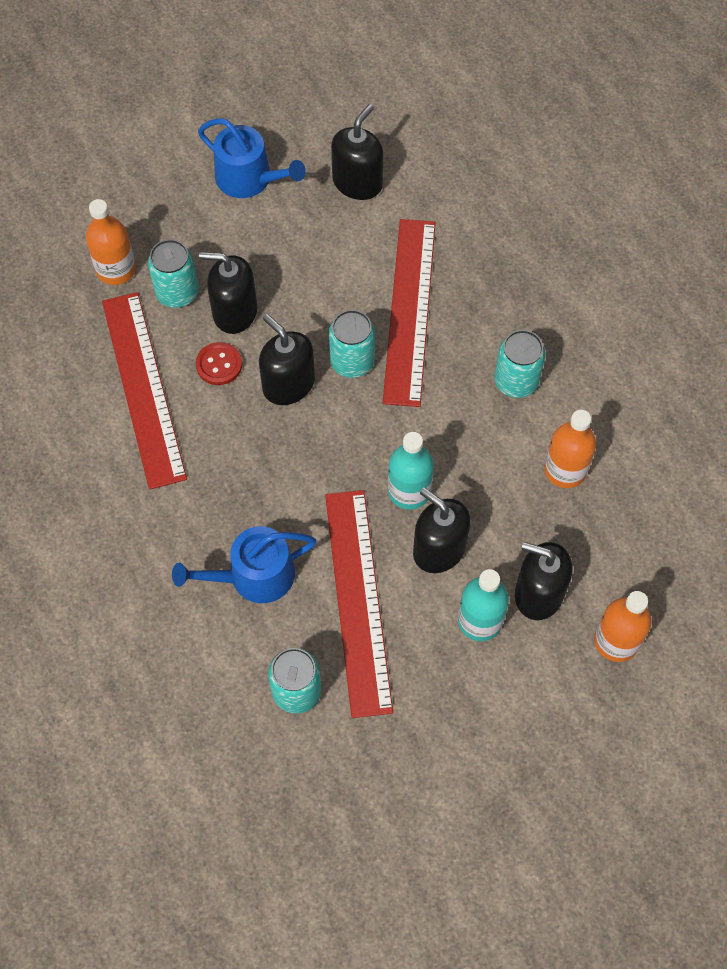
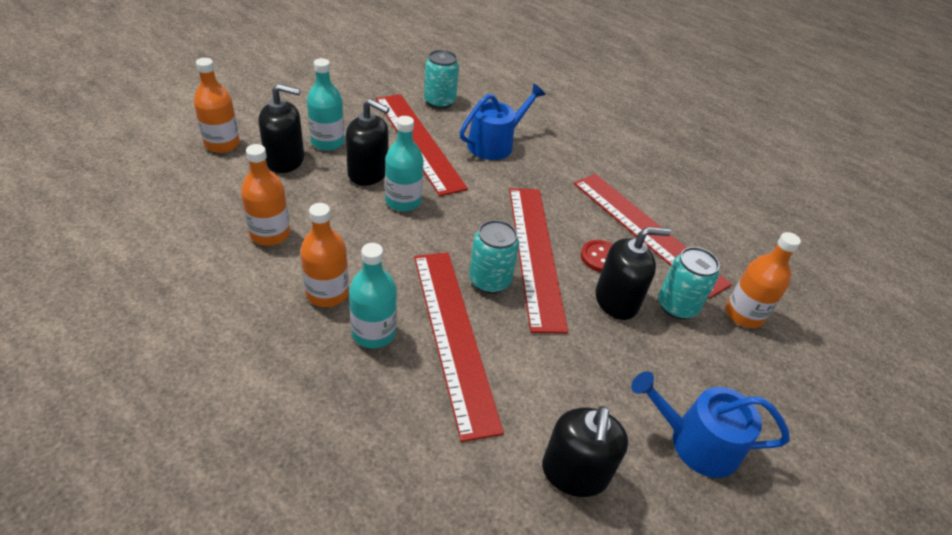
camera: 155 degrees right, 20 degrees down
black soap dispenser [259,314,315,405] -> red ruler [509,188,568,334]
turquoise can [494,330,546,398] -> orange bottle [300,203,349,307]
none -> turquoise bottle [349,243,397,348]

